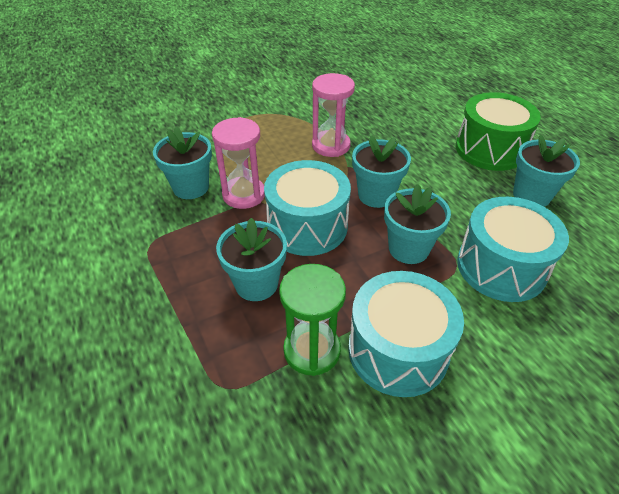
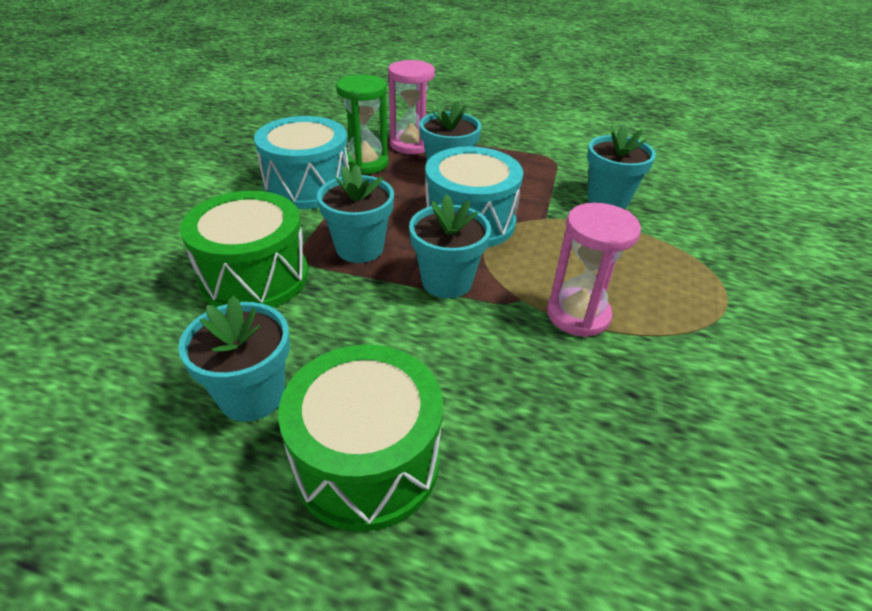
camera: 135 degrees right, 5 degrees down
pink hourglass [212,117,265,209] -> pink hourglass moved to [388,60,435,154]
turquoise drum [457,197,569,302] -> green drum [180,191,308,308]

